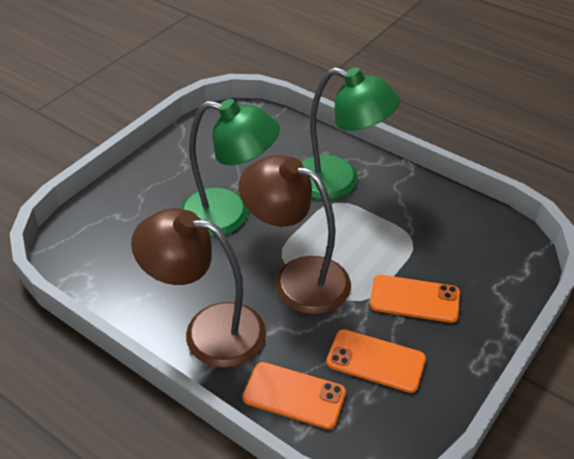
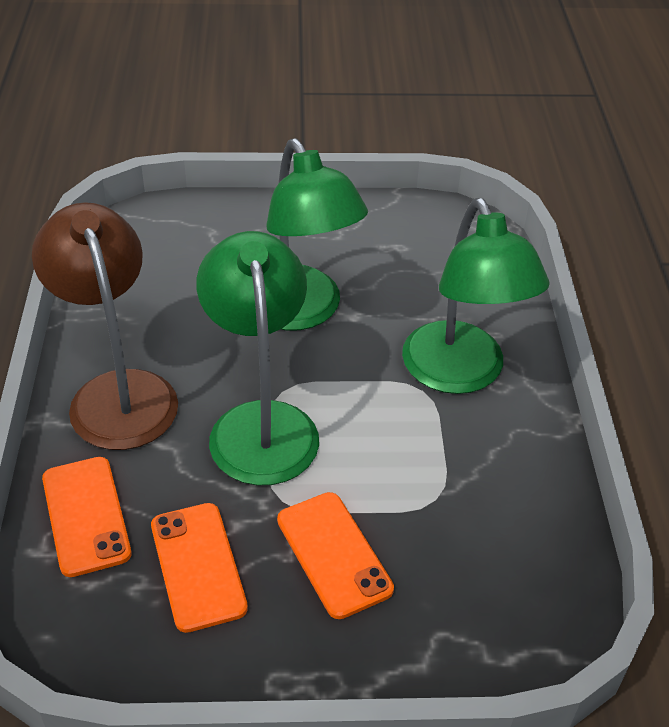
camera: 50 degrees right, 0 degrees up
brown lamp [239,155,351,314] -> green lamp [197,231,319,485]

